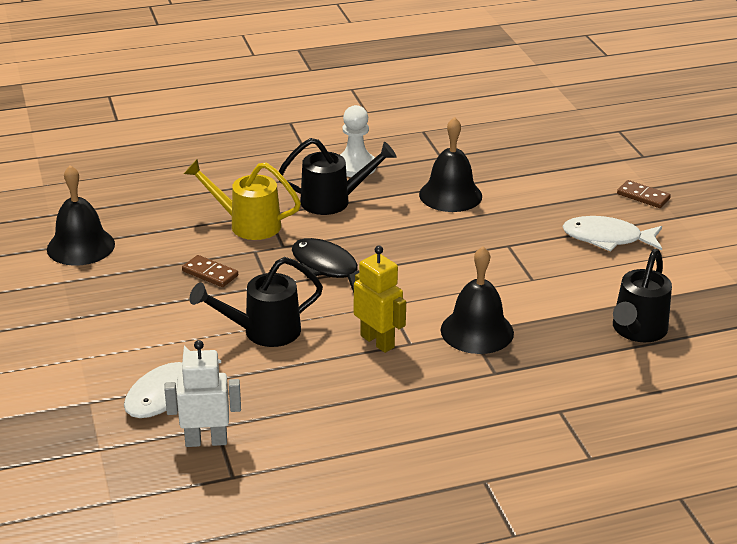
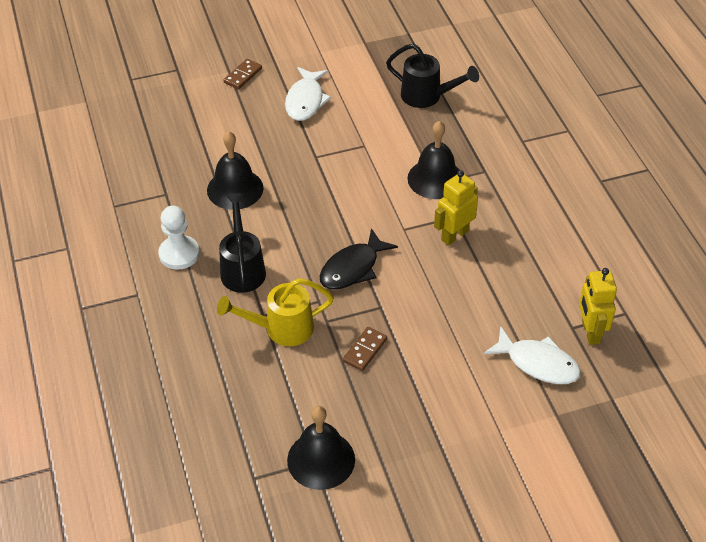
camera: 90 degrees left, 15 degrees up
white robot [164,340,241,447] -> yellow robot [579,268,617,345]
yellow watering can [184,159,301,240] -> yellow watering can turned 60 degrees clockwise [217,278,334,346]
black watering can [189,257,323,347] -> none

